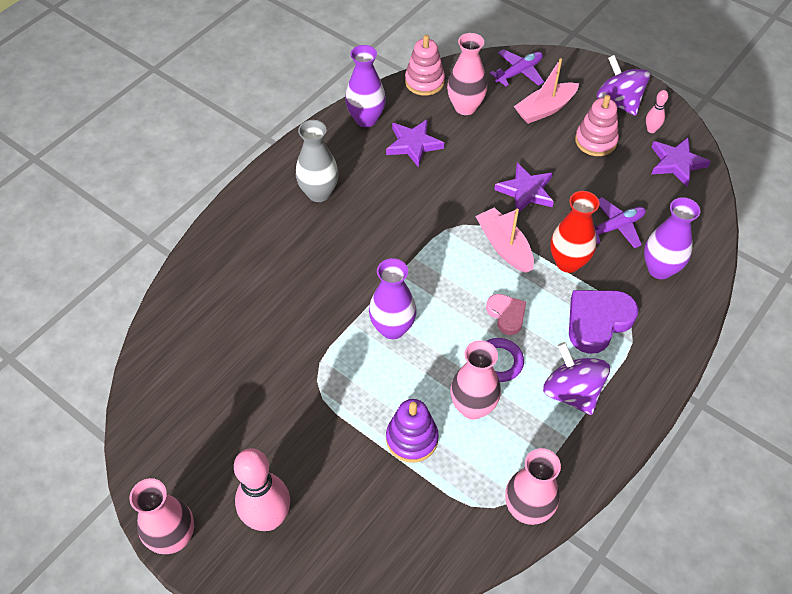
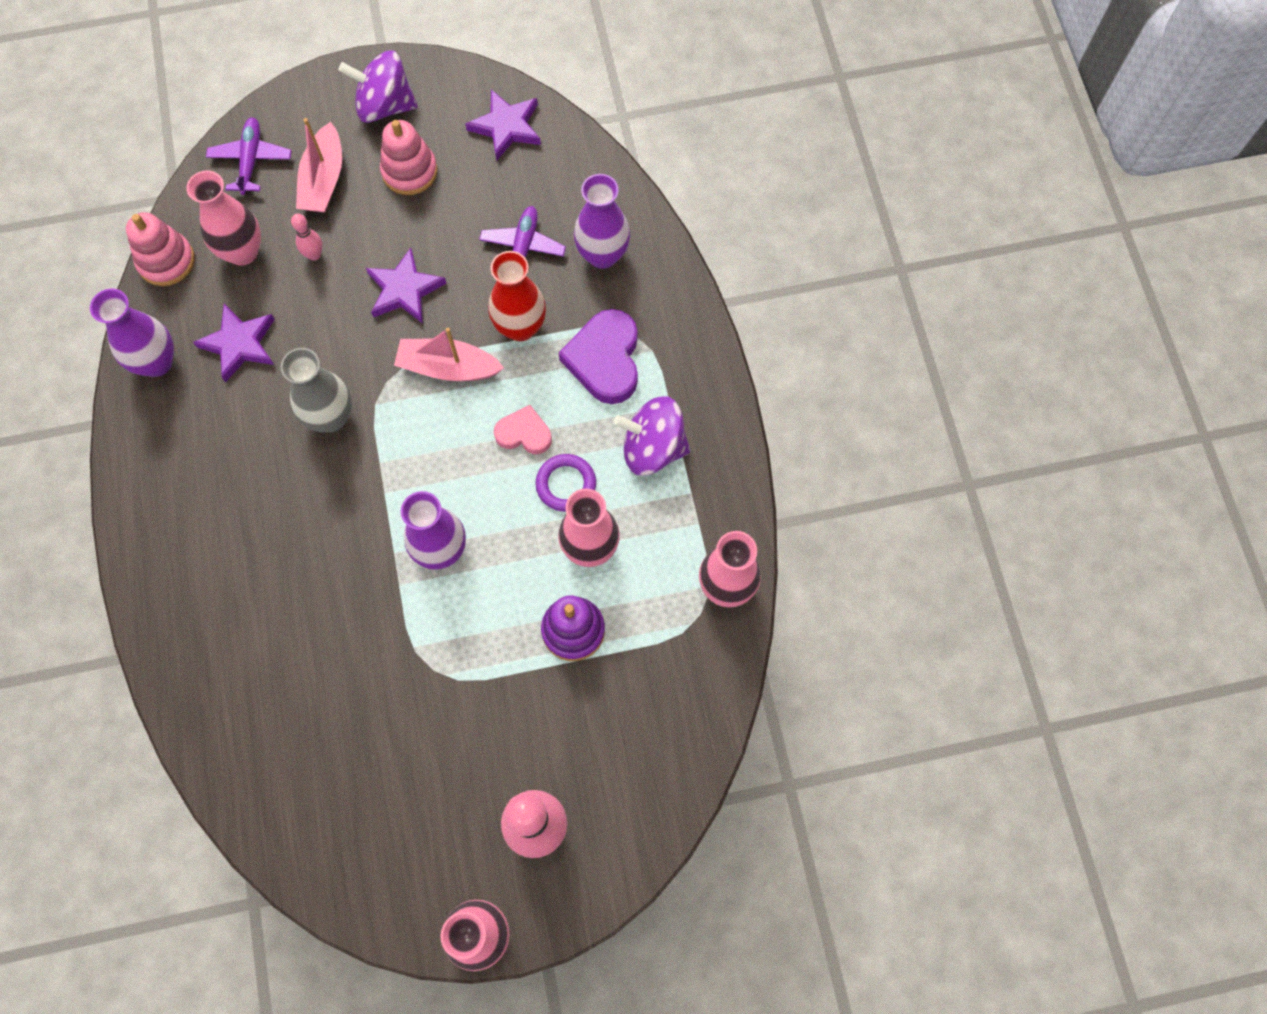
camera: 50 degrees left, 15 degrees up
grey vase [296,120,339,202] -> grey vase moved to [281,348,352,432]
pink bowling pin [646,90,668,133] -> pink bowling pin moved to [291,213,323,261]

